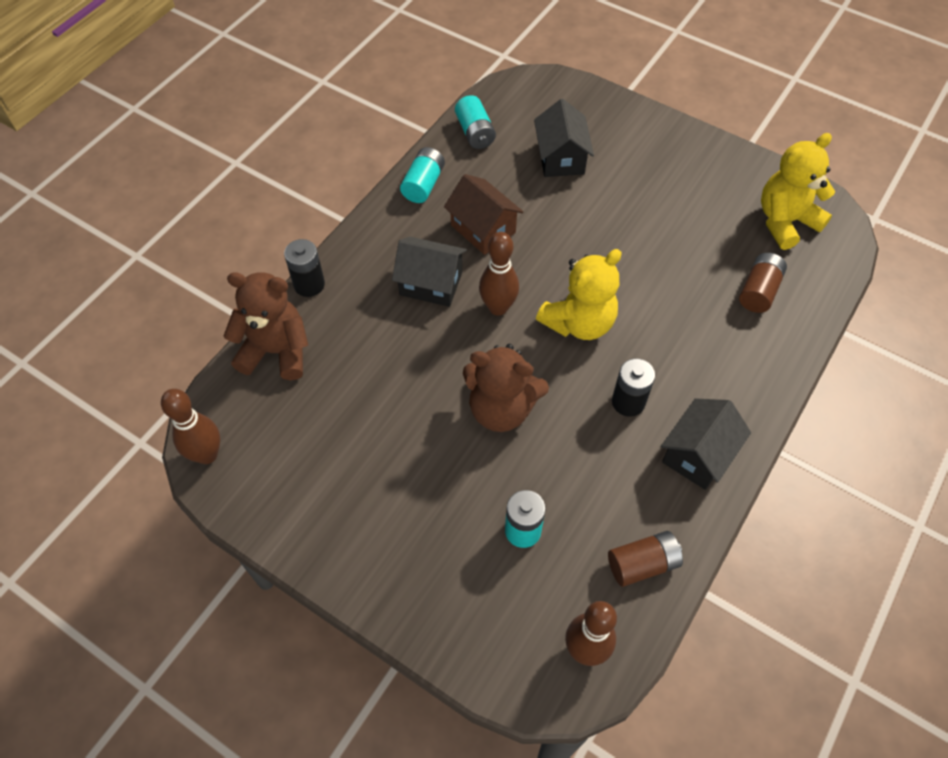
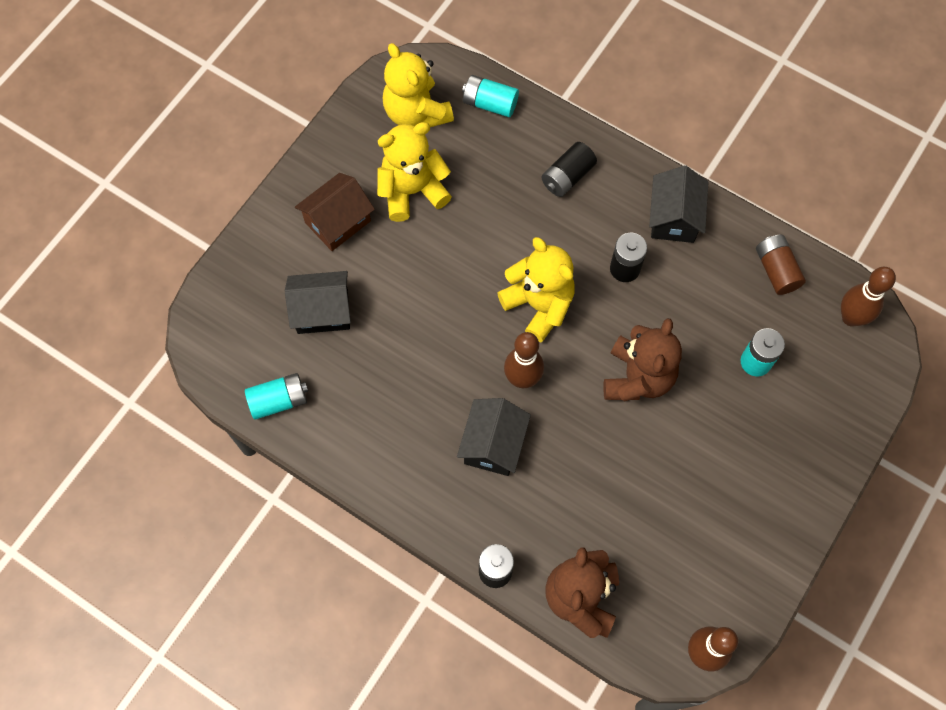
camera: 90 degrees left, 10 degrees up
turquoise battery [400,147,445,203] -> turquoise battery moved to [462,75,519,117]
brown house [444,174,523,255] -> brown house moved to [295,173,375,251]
black house [661,398,751,490] -> black house turned 60 degrees clockwise [649,165,708,243]
brown battery [739,253,787,313] -> none
none -> yellow teddy bear [377,122,452,222]
none -> black battery [542,142,597,197]

